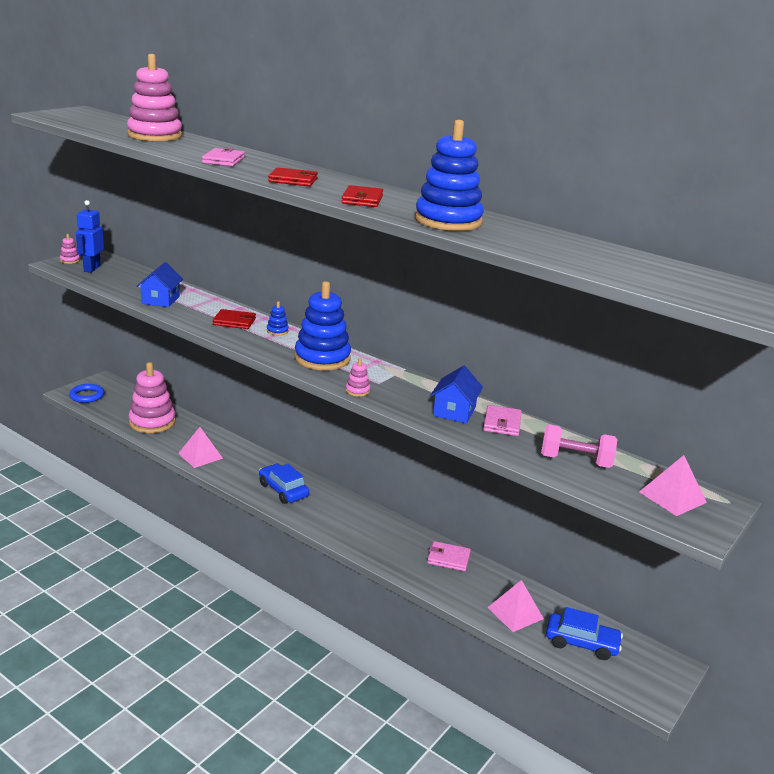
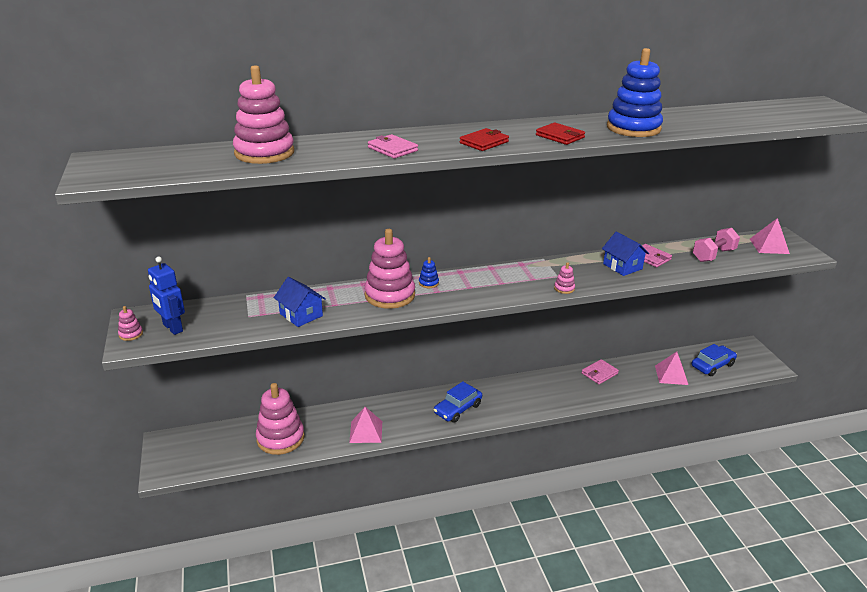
camera: 50 degrees left, 5 degrees up
blue ring [69,384,104,403] -> none
red wallet [213,309,256,329] -> pink stacking toy [364,229,415,309]
blue car [259,463,309,504] -> blue car turned 45 degrees counterclockwise [434,381,482,423]
blue stacking toy [295,281,351,370] -> none

